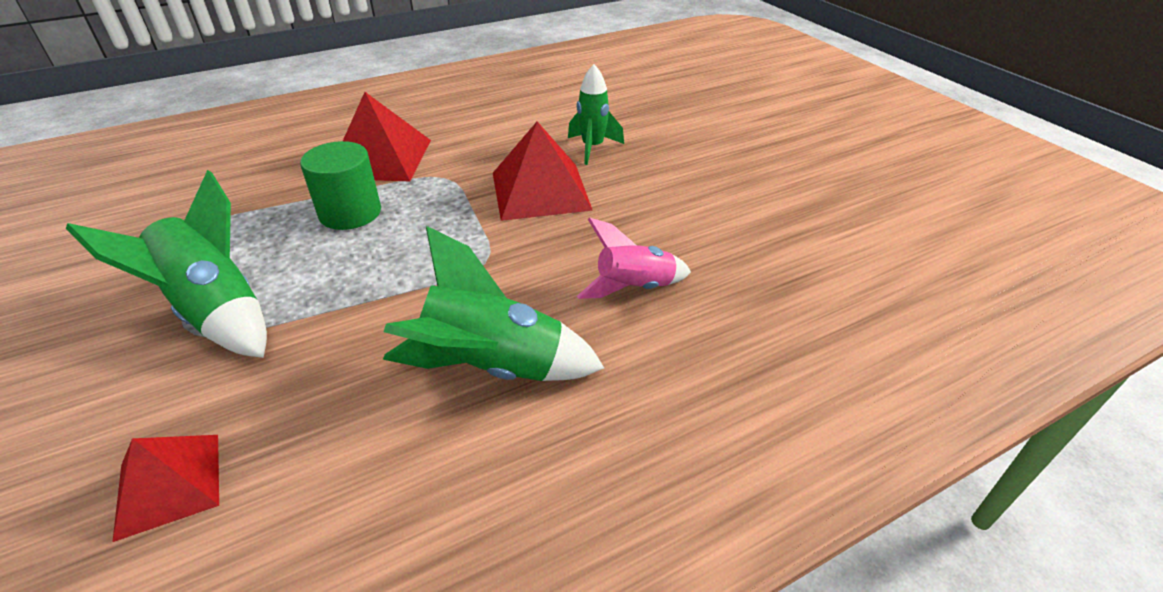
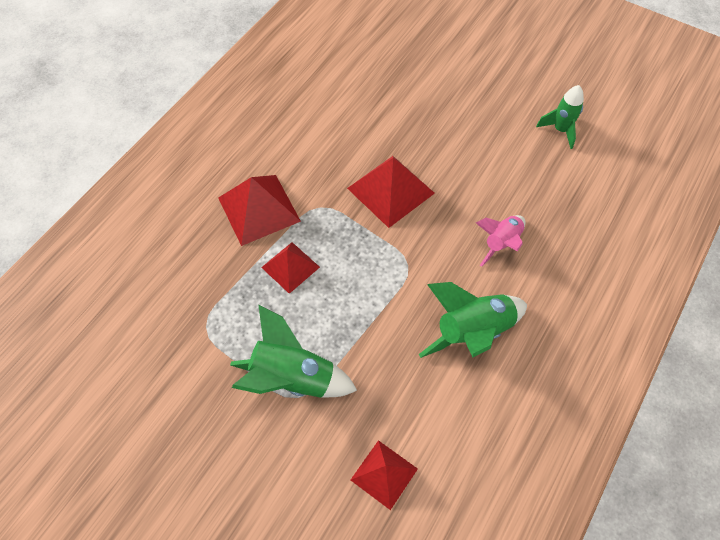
camera: 30 degrees left, 20 degrees up
green cylinder [300,141,381,230] -> red pyramid [261,242,320,294]
green rocket [568,64,624,165] -> green rocket moved to [536,85,584,149]

